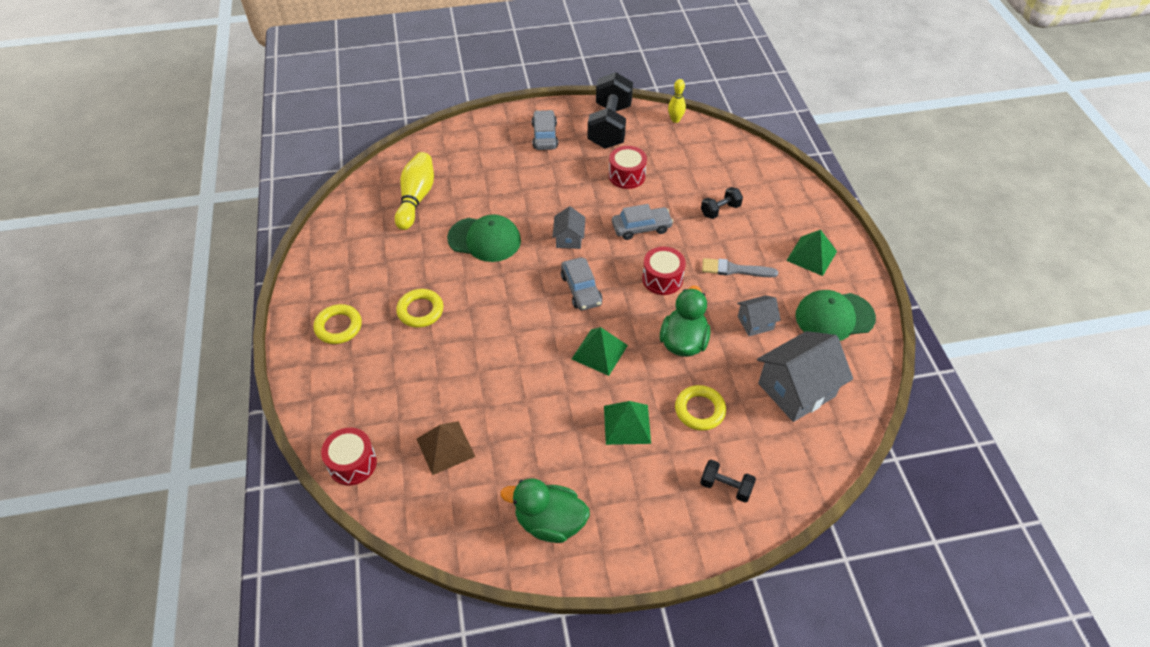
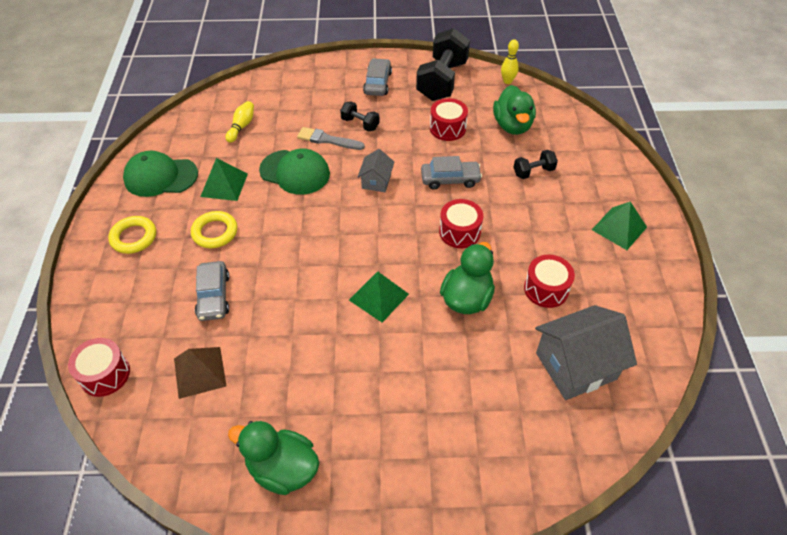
camera: 10 degrees right, 0 degrees up
yellow bowling pin [395,152,434,230] -> yellow bowling pin [225,101,254,143], size x0.59
grey car [561,257,602,311] -> grey car moved to [195,261,229,321]
green pyramid [604,401,651,445] -> green pyramid moved to [200,158,248,201]
yellow ring [675,385,726,431] -> none
black dumbbell [700,460,756,502] -> black dumbbell moved to [340,101,380,131]
grey brush [702,258,778,277] -> grey brush moved to [297,127,365,150]
grey house [737,295,781,336] -> red drum [524,255,575,308]
green cap [795,290,876,341] -> green cap moved to [123,151,198,197]
none -> green duck [493,85,536,135]

